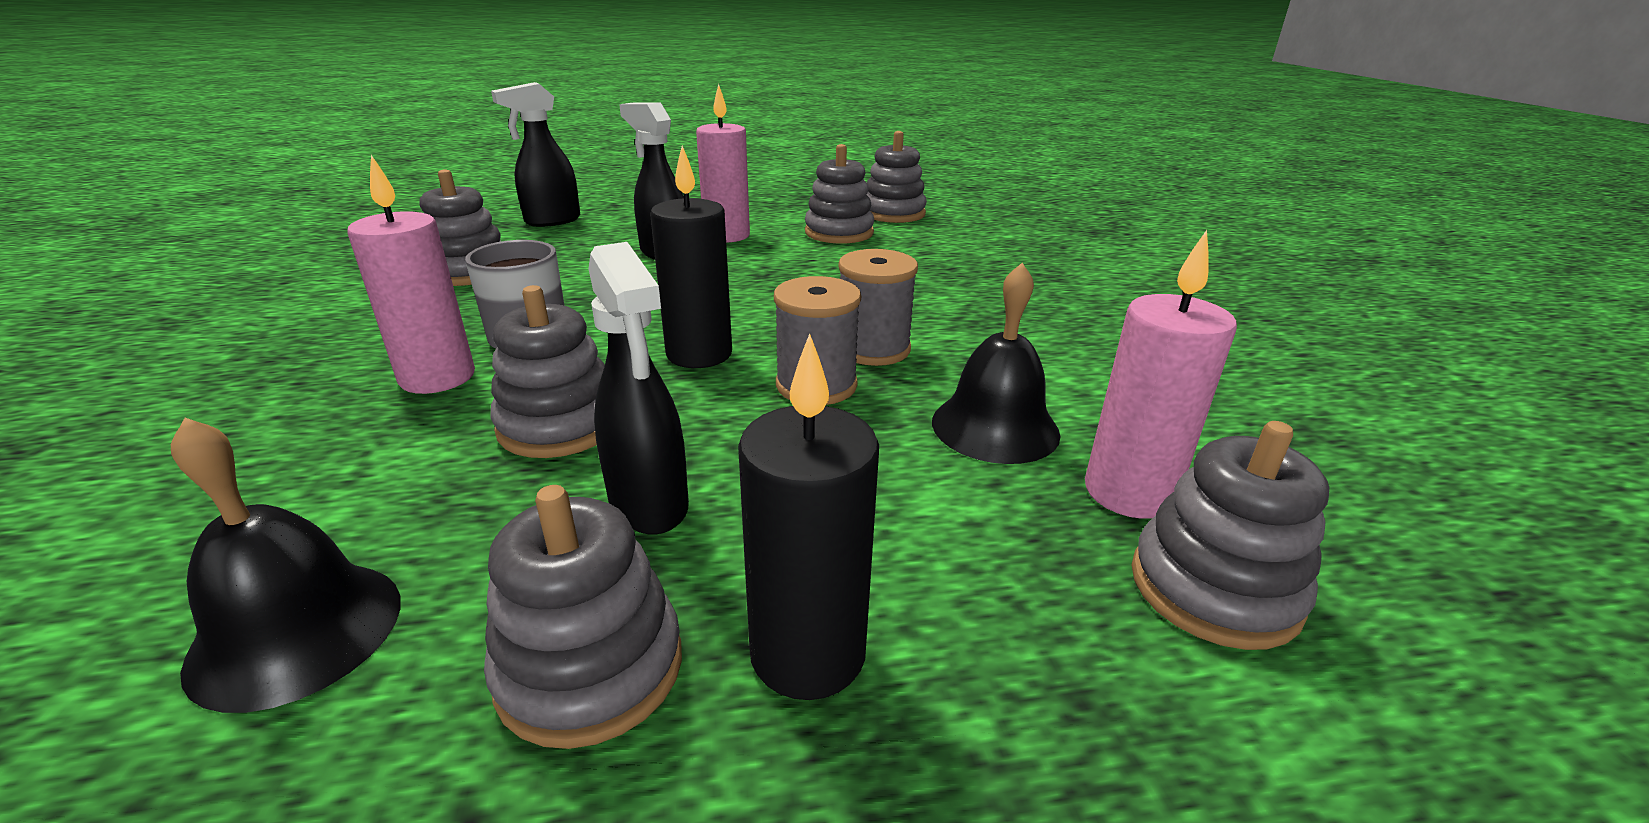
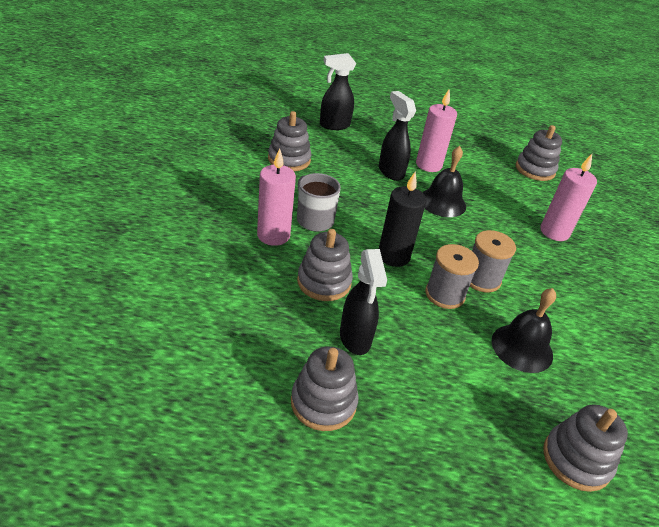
camera: 15 degrees right, 10 degrees up
black bell [171,418,400,713] -> black bell moved to [422,146,466,217]
black candle [738,333,879,700] -> none
grey stacking toy [805,144,874,244] -> none
pink candle [1085,230,1237,519] -> pink candle moved to [540,154,597,241]

